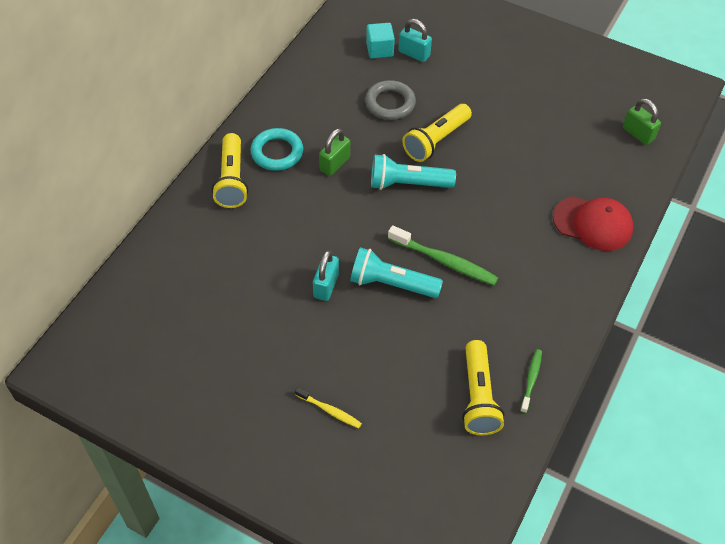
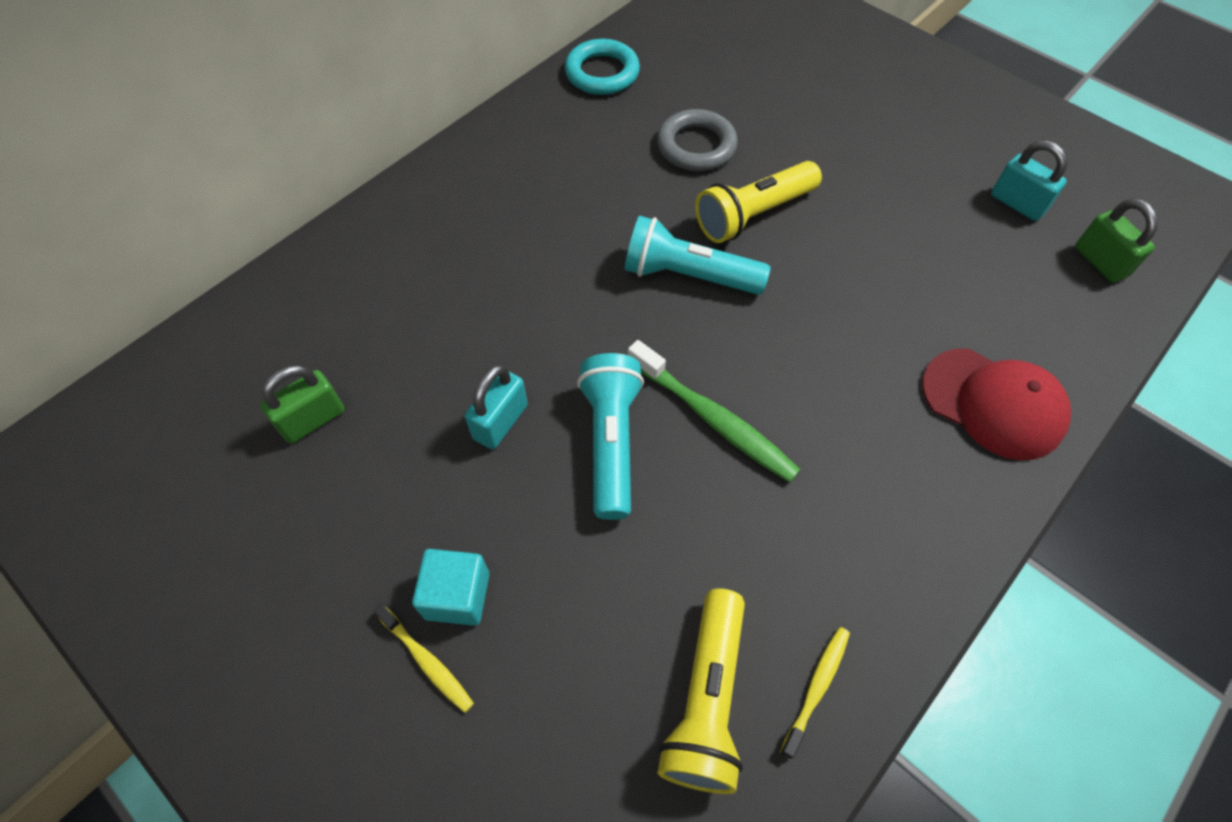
camera: 15 degrees right, 5 degrees up
yellow flashlight [212,133,248,208] -> none
turquoise ring [250,128,303,171] -> turquoise ring moved to [565,39,640,95]
green padlock [319,128,350,176] -> green padlock moved to [260,365,344,443]
turquoise flashlight [350,247,443,298] -> turquoise flashlight turned 60 degrees clockwise [577,353,644,520]
turquoise cube [366,23,395,58] -> turquoise cube moved to [412,549,489,626]
turquoise padlock [398,19,432,62] -> turquoise padlock moved to [991,140,1068,221]
green toothbrush [520,349,542,413] -> yellow toothbrush [780,627,850,759]

